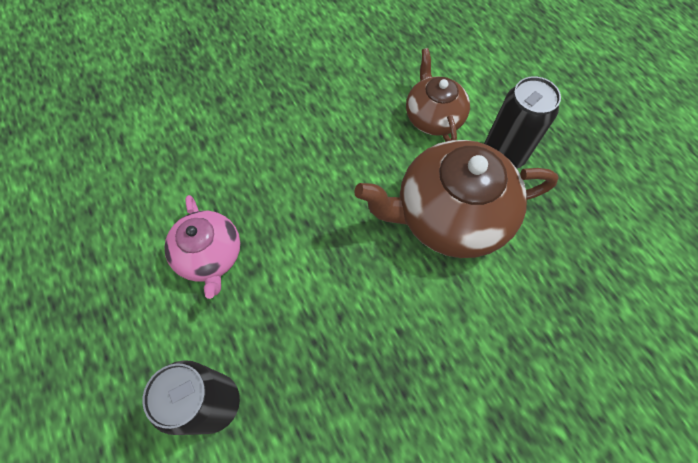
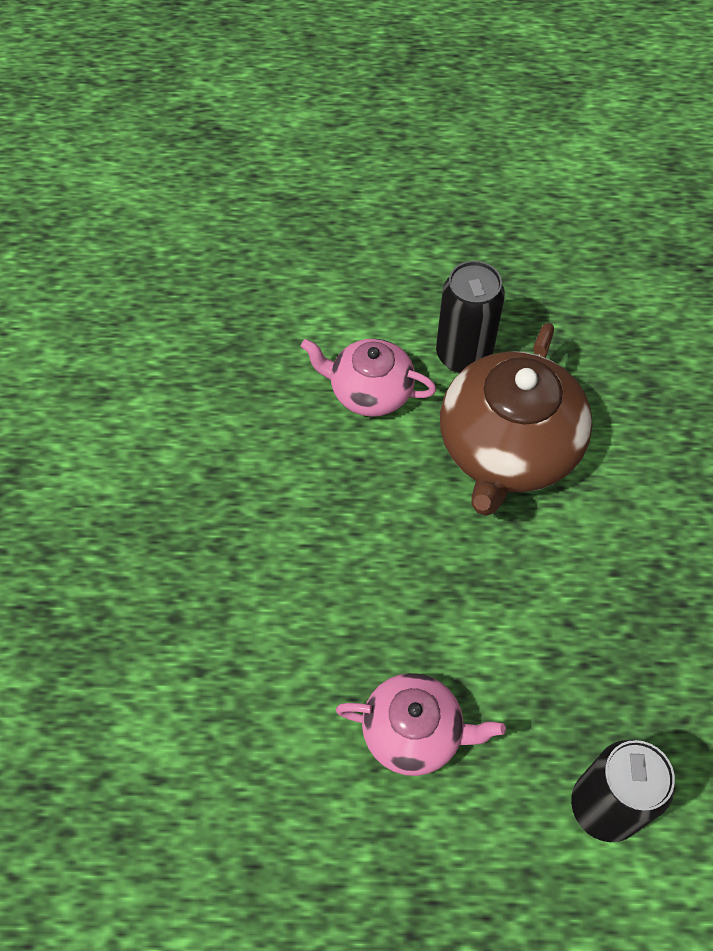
camera: 60 degrees left, 5 degrees down
brown teapot [406,48,470,142] -> pink teapot [301,339,437,417]

